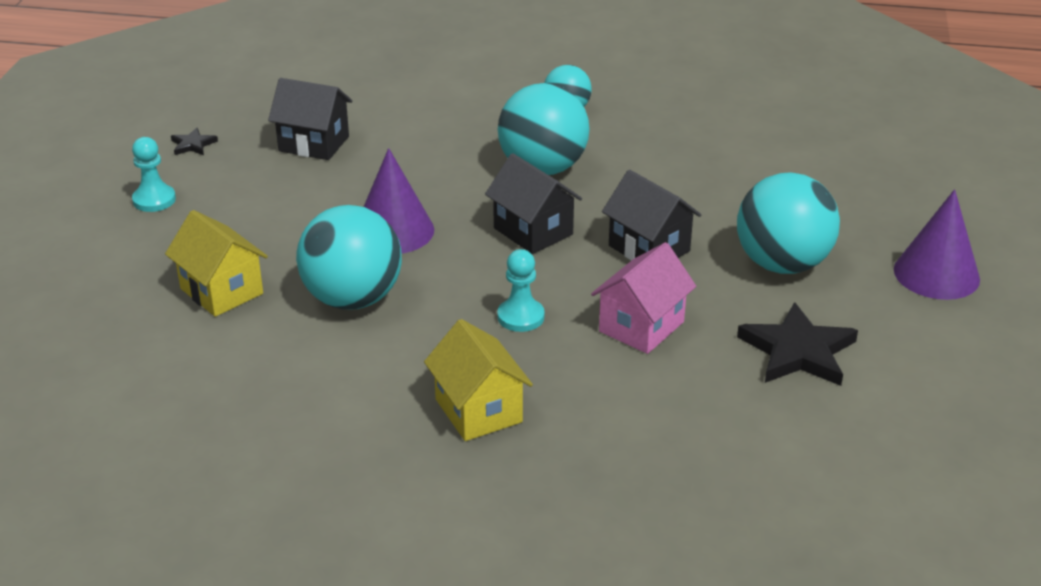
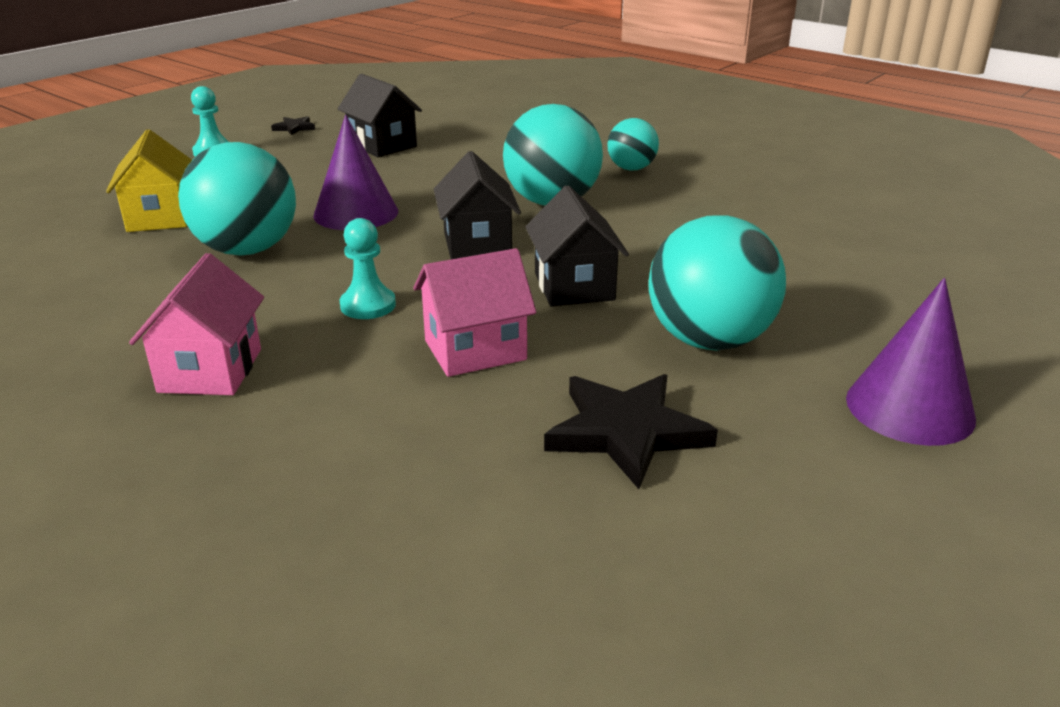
camera: 30 degrees right, 5 degrees down
yellow house [424,319,533,441] -> pink house [129,253,264,395]

